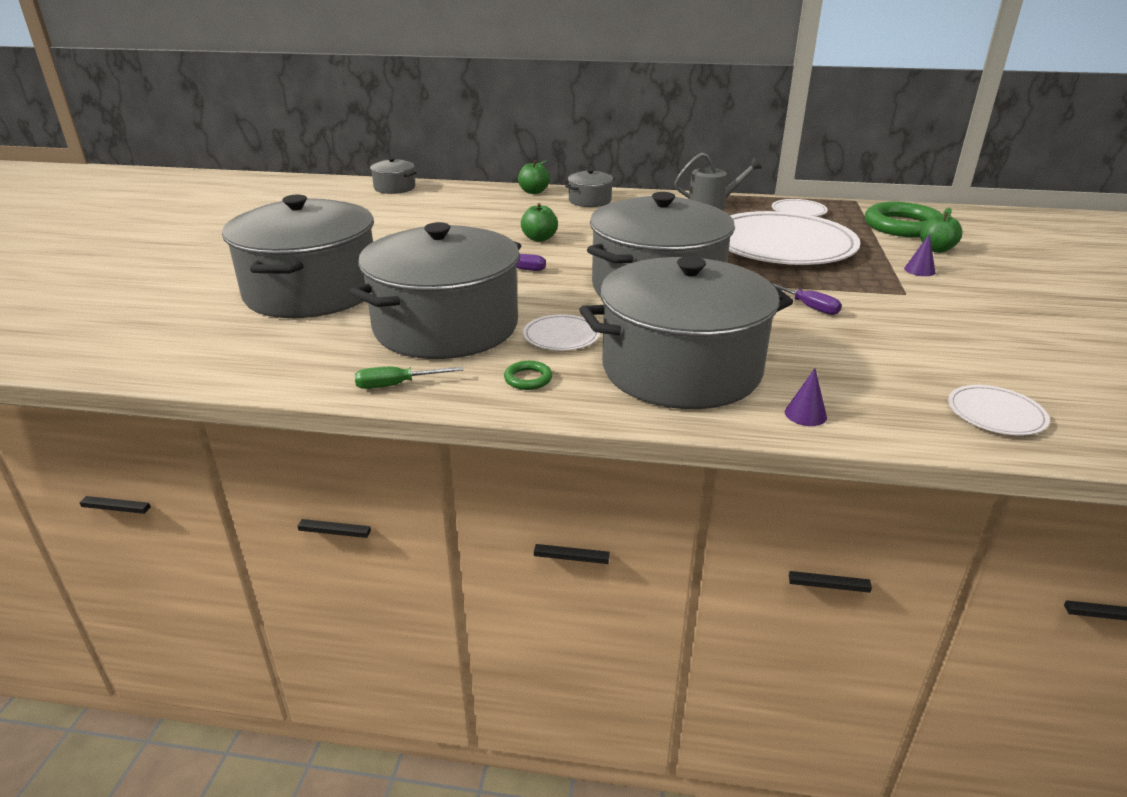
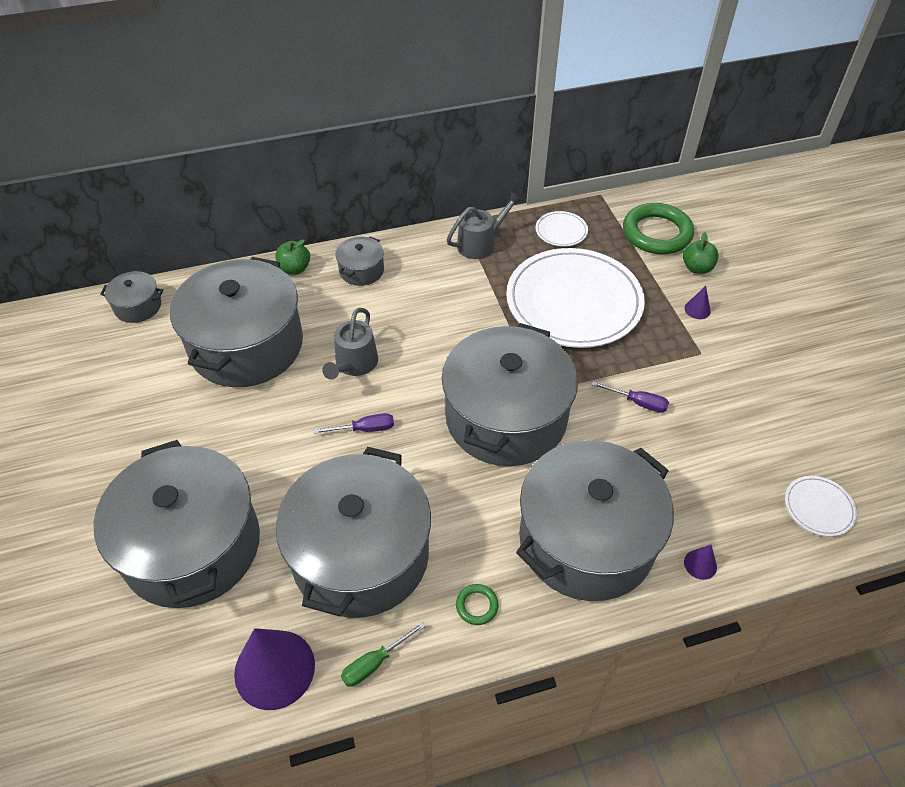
camera: 25 degrees left, 20 degrees up
green apple [521,203,558,242] -> grey watering can [322,308,378,380]
white plate [523,314,600,351] -> none
none -> grey pot [170,257,303,387]
none -> purple cone [234,628,315,710]

